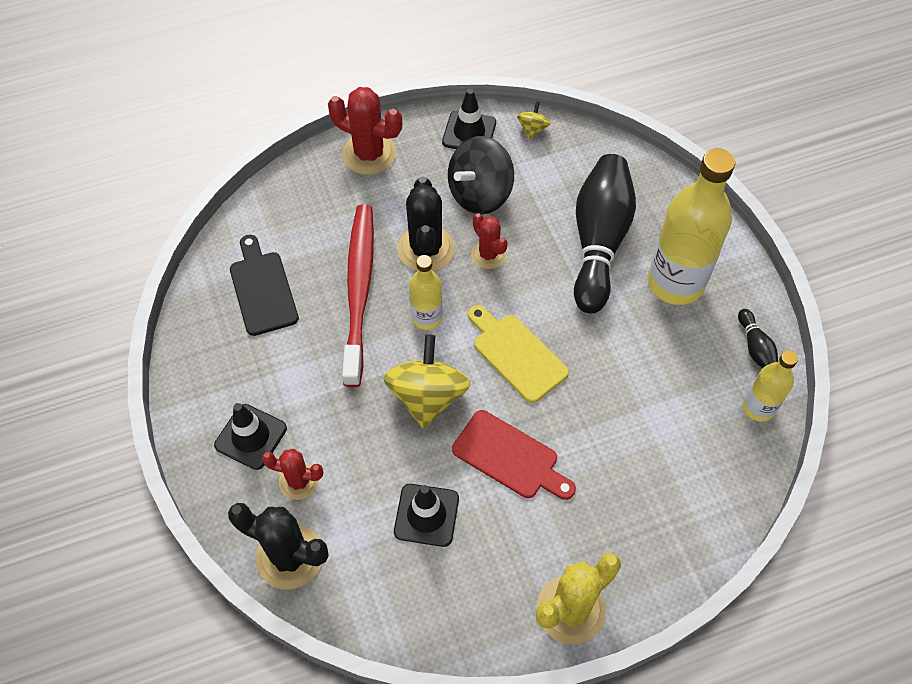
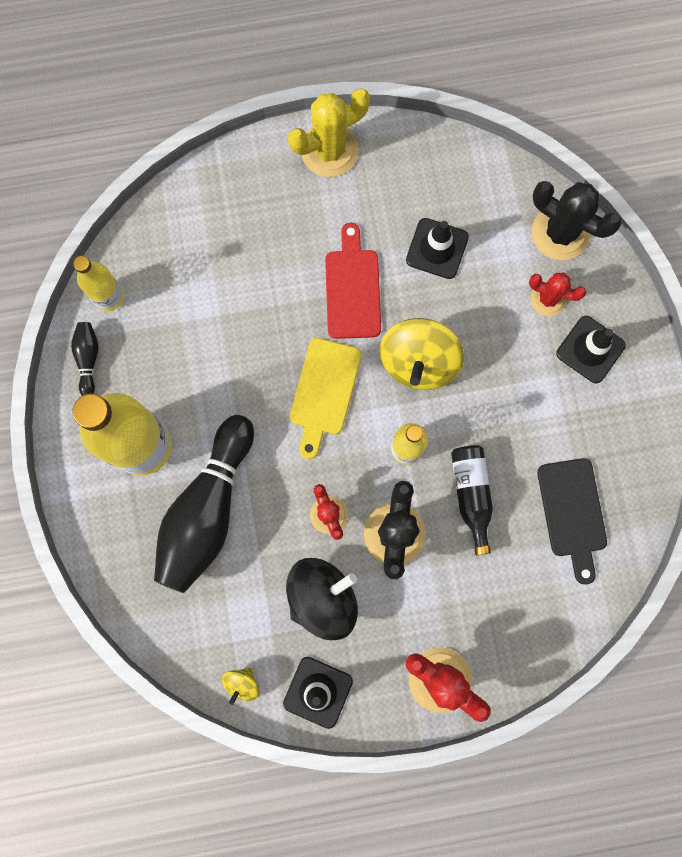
camera: 170 degrees left, 20 degrees up
red toothbrush [342,204,374,387] -> black bottle [451,445,493,555]
red cutting board [452,410,576,500] -> red cutting board turned 45 degrees clockwise [325,223,381,339]
yellow cutting board [468,305,569,403] -> yellow cutting board turned 45 degrees clockwise [290,338,362,459]

